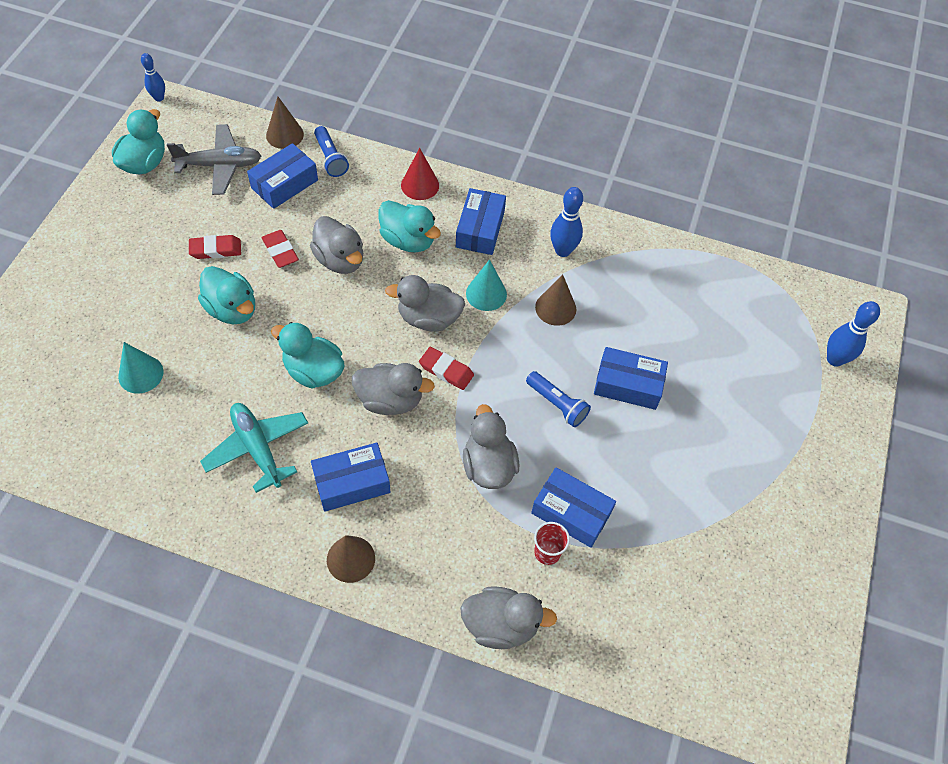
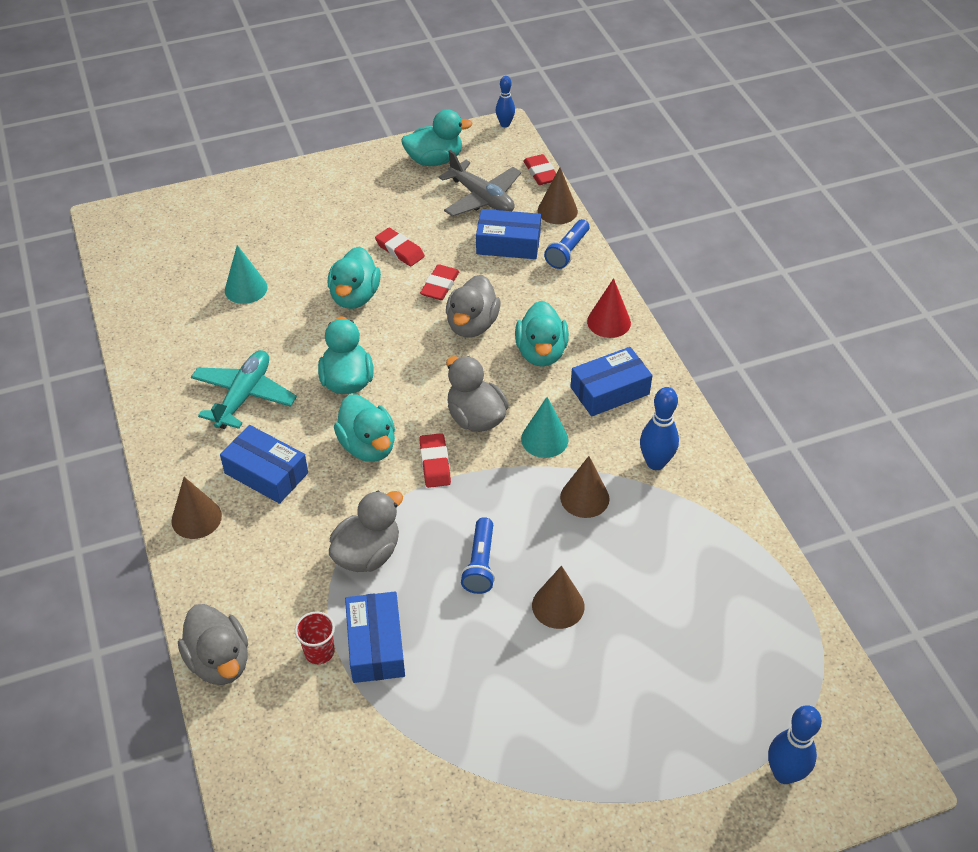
camera: 55 degrees right, 10 degrees down
grey duck [352,363,435,415] -> turquoise duck [334,394,395,462]
blue box [594,347,668,410] -> brown cone [532,566,585,629]
none -> red eraser [523,154,556,185]

